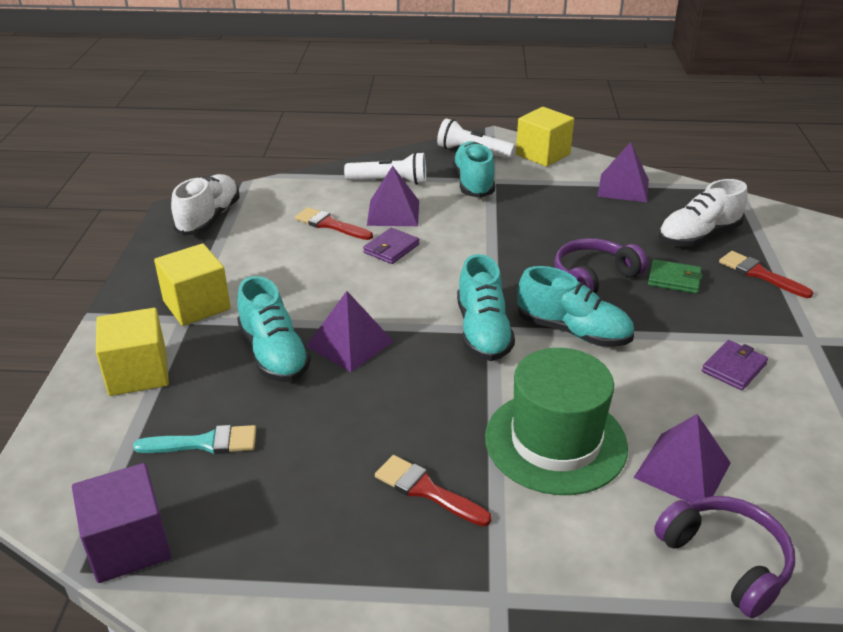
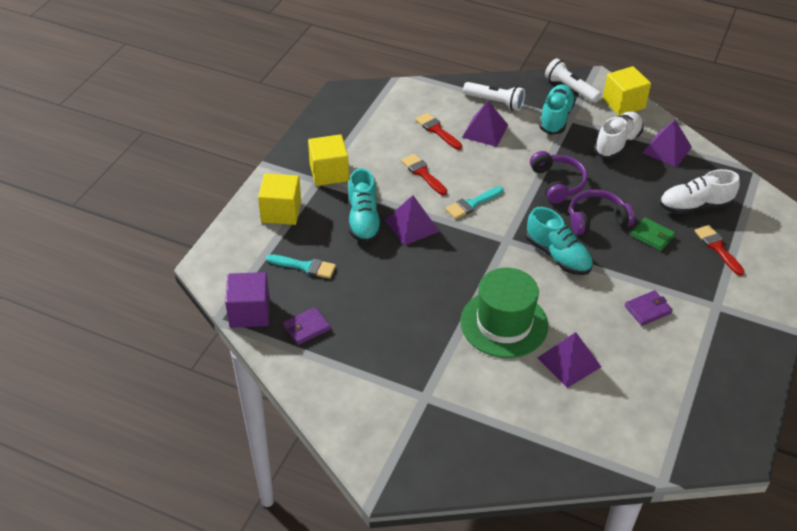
camera: 20 degrees right, 10 degrees up
white shoe [171,174,240,236] -> white shoe moved to [594,111,643,159]
purple wallet [363,228,419,264] -> purple wallet moved to [283,307,331,345]
red brush [375,455,492,526] -> red brush moved to [401,154,447,195]
turquoise shoe [457,254,515,361] -> none
purple headphones [654,496,795,618] -> purple headphones moved to [530,151,588,204]
none -> turquoise brush [445,186,504,219]

